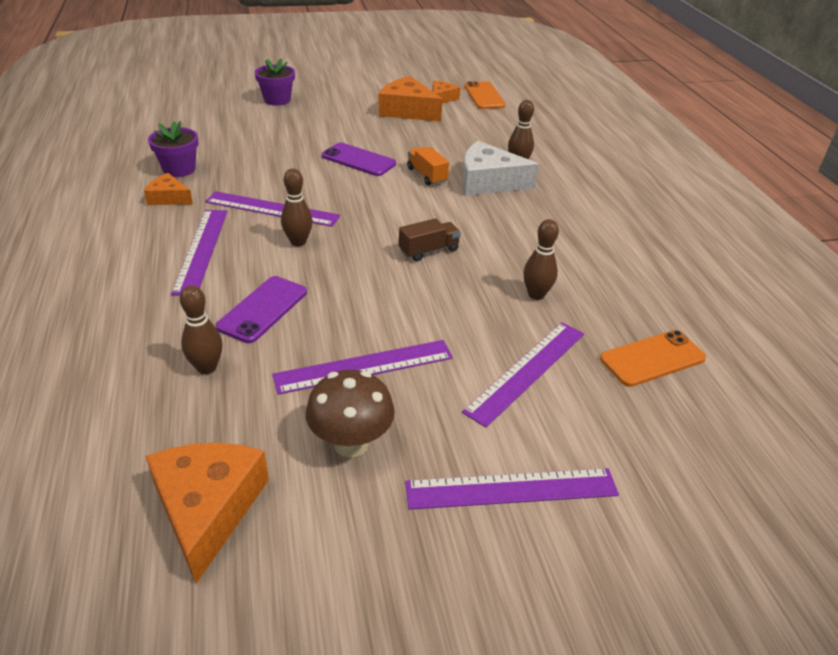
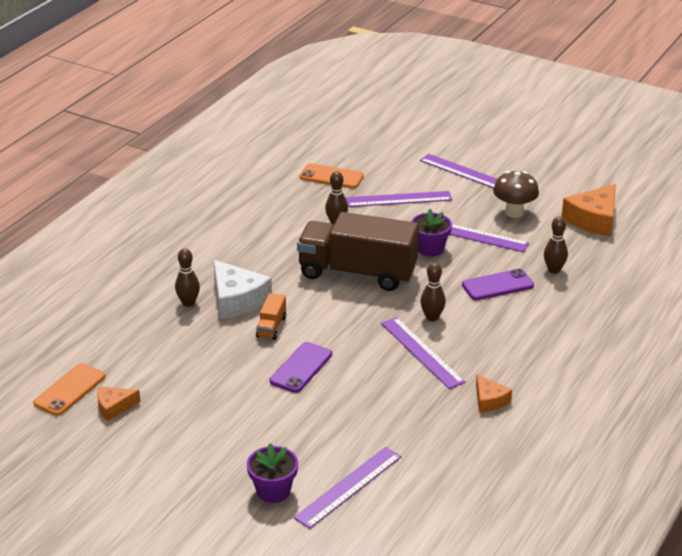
camera: 135 degrees left, 5 degrees down
purple flower pot [148,121,199,177] -> purple flower pot moved to [411,209,452,256]
purple ruler [171,210,227,296] -> purple ruler moved to [294,447,402,529]
purple phone [322,142,396,176] -> purple phone turned 45 degrees clockwise [270,342,332,393]
orange cheese [379,76,443,122] -> none
brown truck [399,218,461,262] -> brown truck [297,212,419,291], size x2.49

